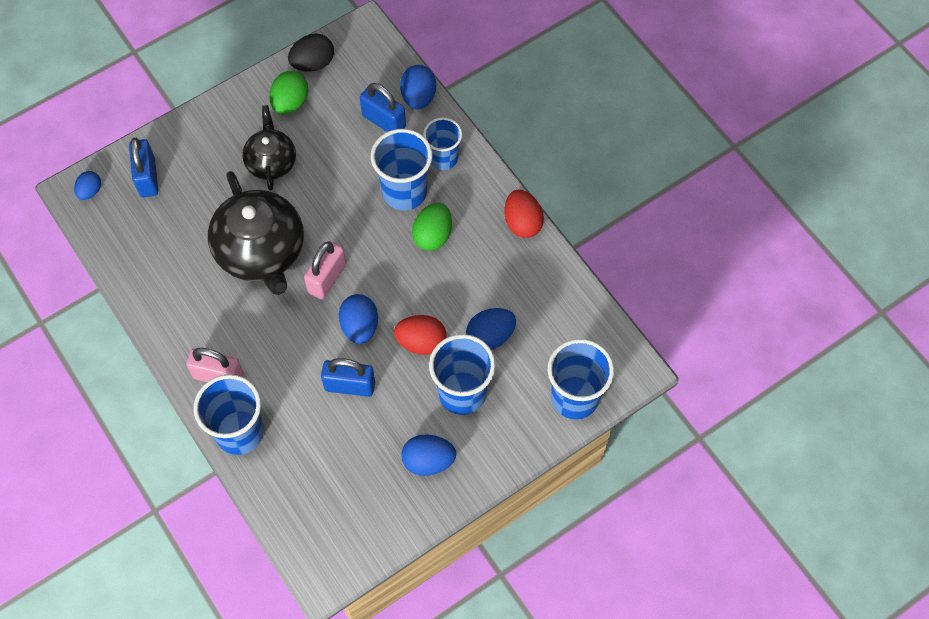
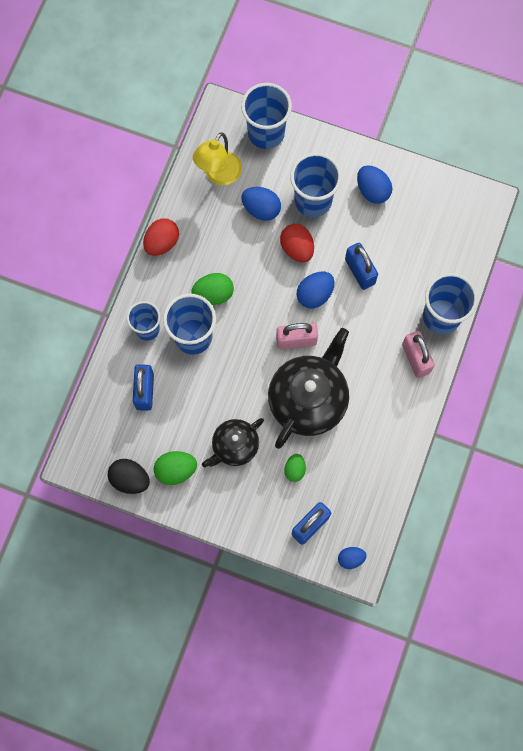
camera: 125 degrees left, 10 degrees up
blue egg [400,65,436,110] -> none
none -> yellow lamp [193,132,242,185]
none -> green egg [284,454,306,482]

